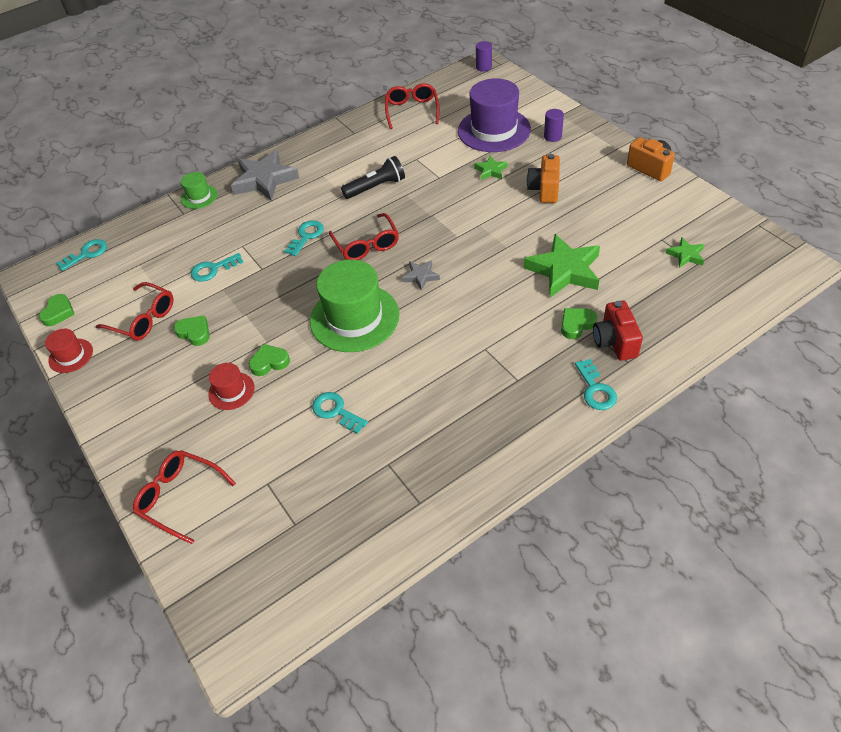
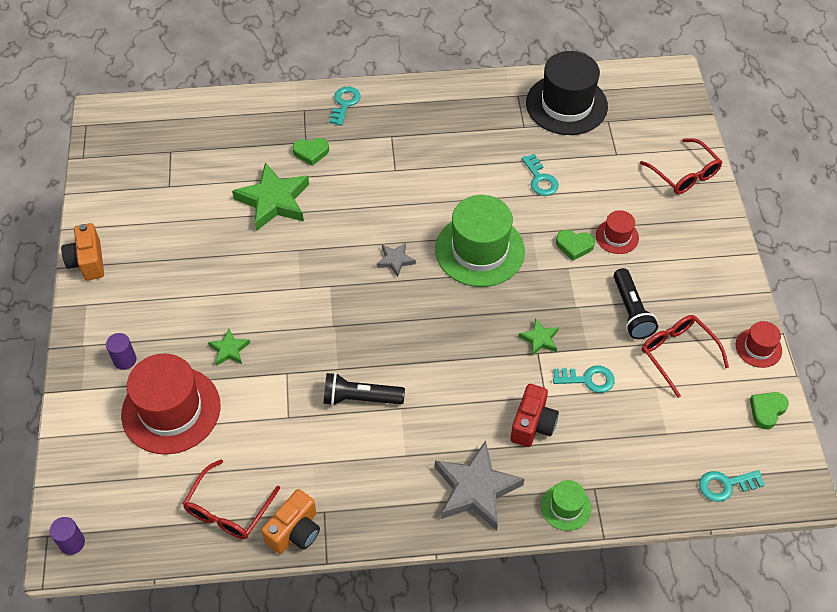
camera: 155 degrees left, 5 degrees up
green heart [174,315,210,346] -> black flashlight [614,268,658,339]
turquoise key [284,220,324,256] -> none
red glasses [329,213,399,260] -> none
purple hat [458,78,531,152] -> red hat [121,353,221,454]
orange camera [526,154,560,203] -> orange camera moved to [261,489,320,554]
red camera [593,301,643,361] -> red camera moved to [510,384,559,447]
green star [666,237,704,268] -> green star moved to [518,318,559,356]
none -> black hat [526,51,608,135]

